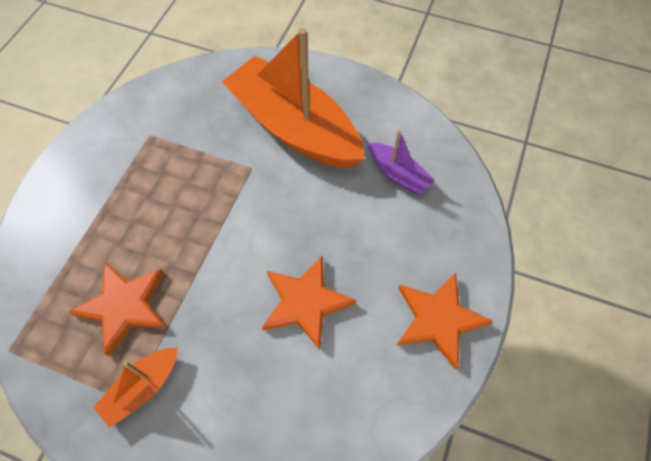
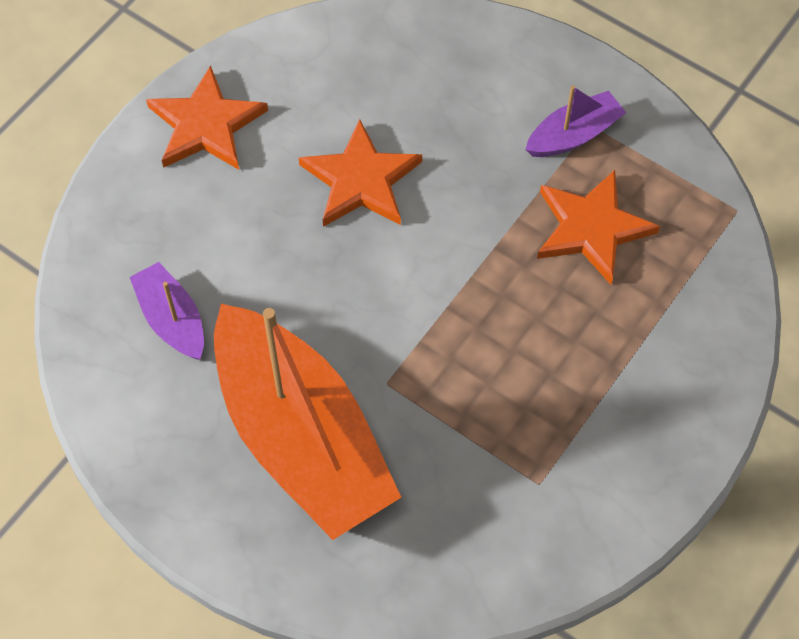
camera: 165 degrees left, 0 degrees up
orange boat [93,347,178,428] -> purple boat [525,85,626,157]

